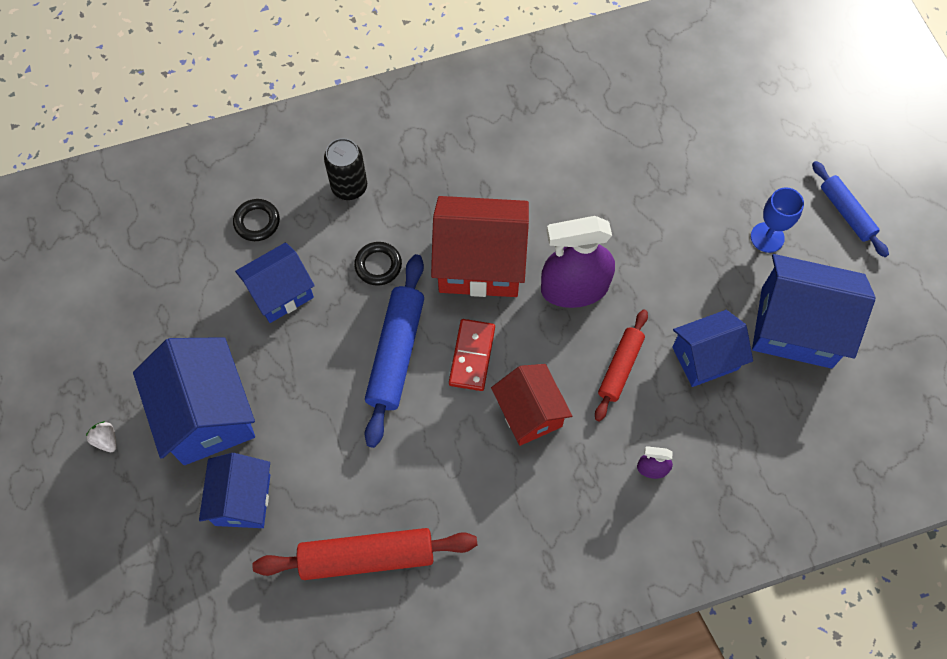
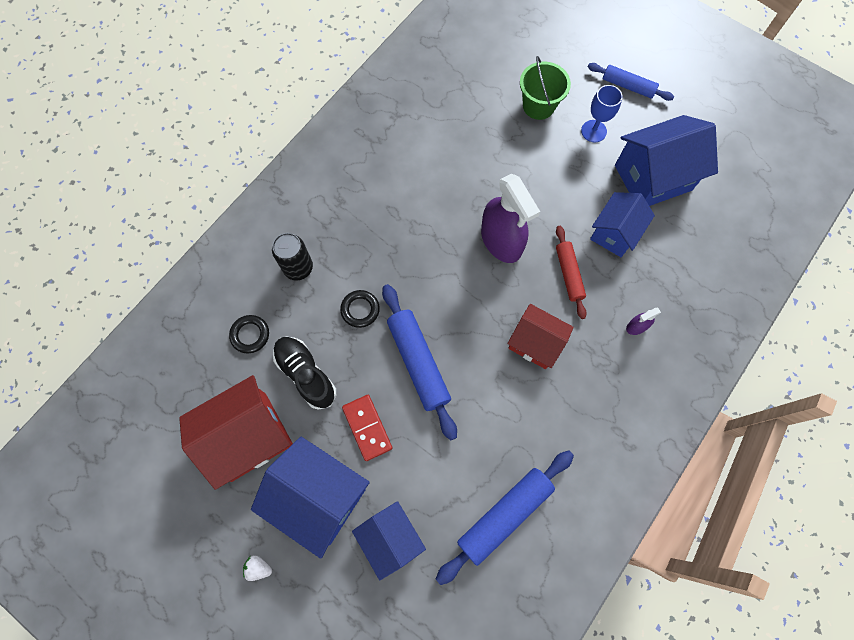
camera: 35 degrees left, 5 degrees up
blue house [235,242,315,323] -> black shoe [273,336,336,410]
red rolling pin [252,528,477,580] -> blue rolling pin [436,450,574,585]
red house [431,196,529,297] -> red house moved to [179,375,293,490]
red domino [449,319,495,391] -> red domino moved to [342,395,392,461]
purple spray bottle [541,216,615,308] -> purple spray bottle turned 75 degrees counterclockwise [481,174,540,263]
none -> green bucket [520,56,571,120]

